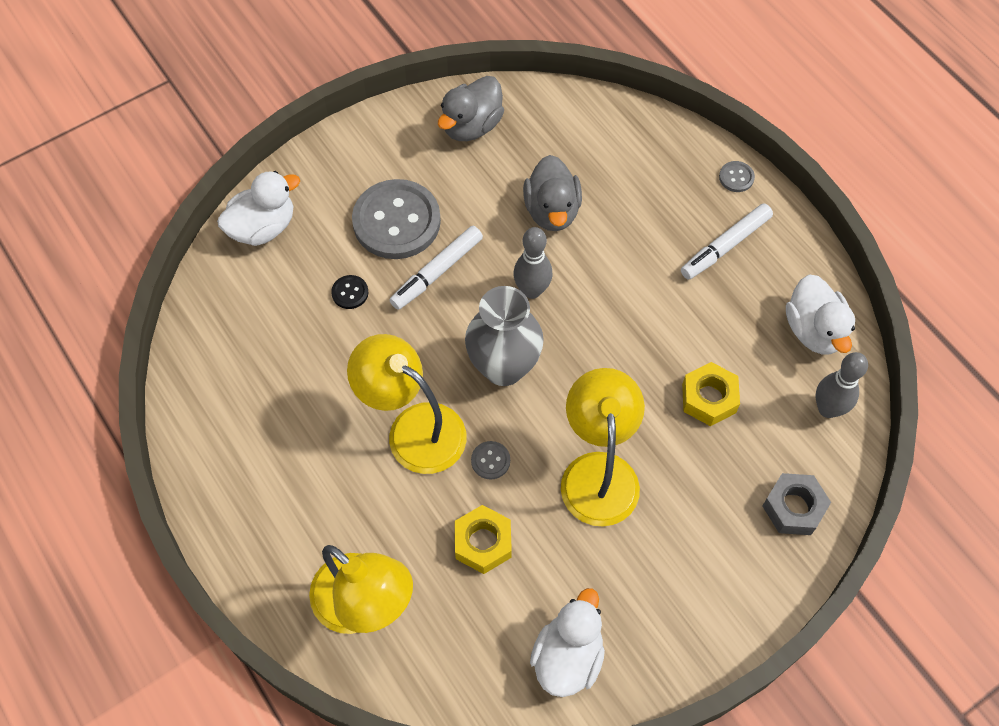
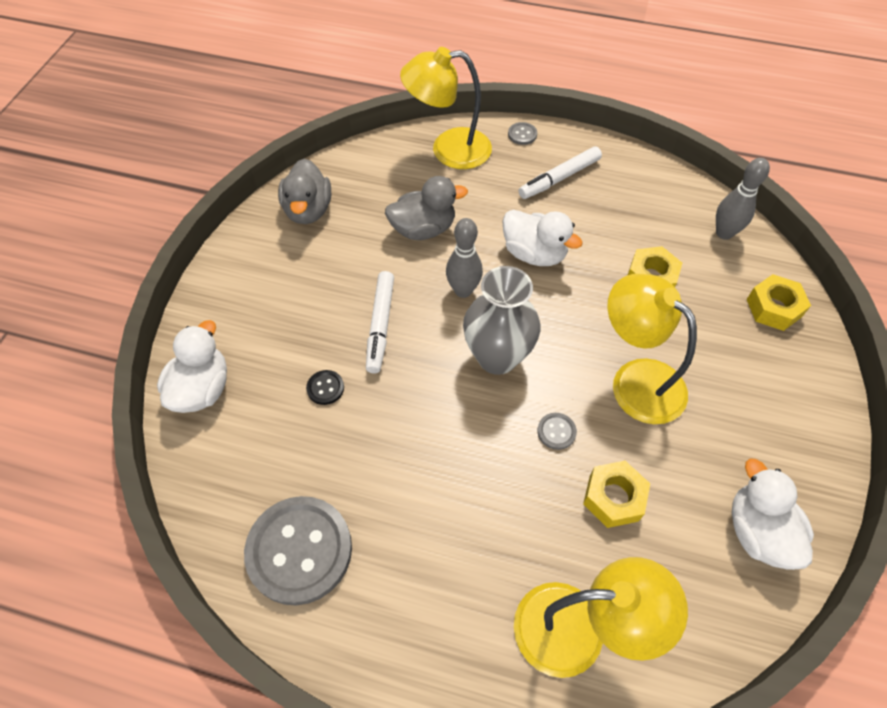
camera: 40 degrees left, 5 degrees down
yellow lamp [347,334,467,474] -> yellow lamp moved to [400,47,492,169]
grey button [352,179,441,259] -> grey button moved to [244,496,352,605]
grey duck [523,155,582,231] -> grey duck turned 60 degrees counterclockwise [385,176,468,240]
white marker [681,203,773,280] -> white marker turned 45 degrees clockwise [519,146,602,199]
grey nut [762,473,831,535] -> yellow nut [747,274,811,331]
white duck [786,275,855,355] -> white duck moved to [503,210,583,266]

